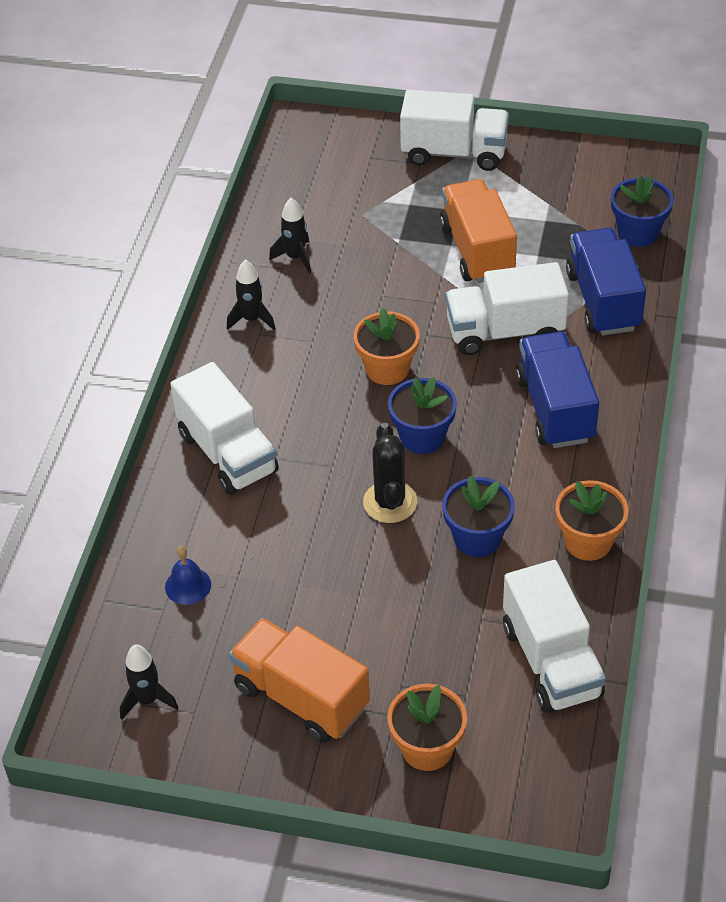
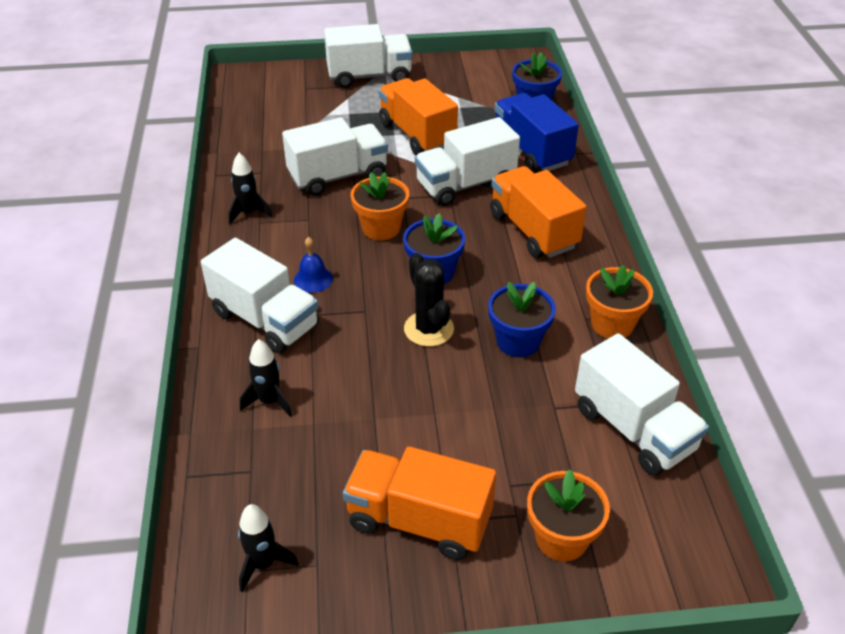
camera: 20 degrees left, 5 degrees down
blue bell [165,546,211,605] -> blue bell moved to [294,237,333,293]
black rocket [269,198,311,273] -> black rocket moved to [240,339,292,417]
blue truck [516,331,599,448] -> orange truck [490,166,586,258]
none -> white truck [282,117,388,196]

